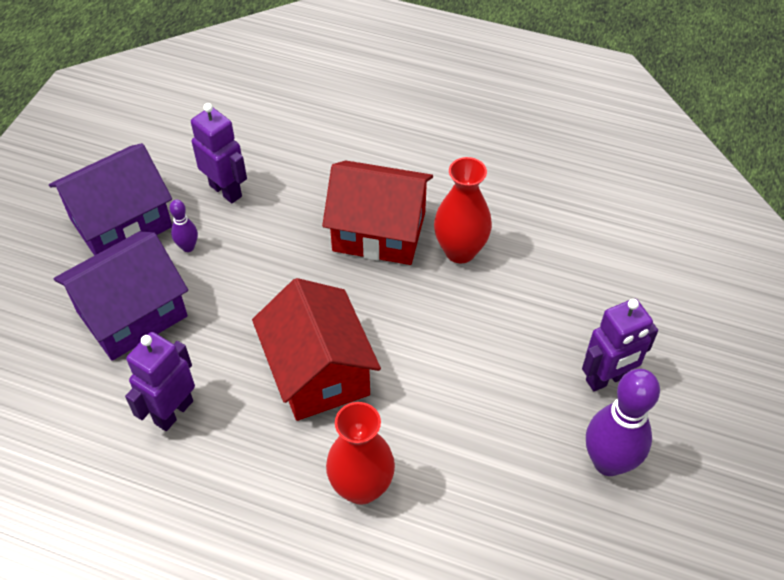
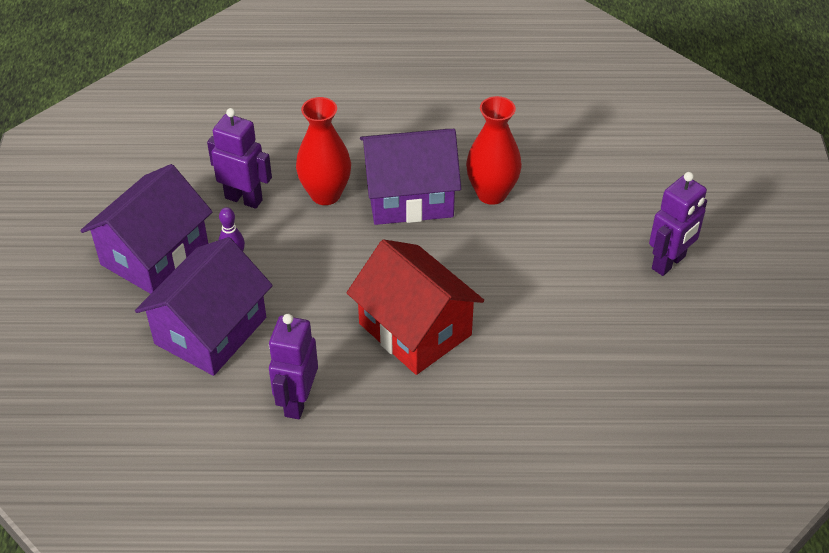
camera: 20 degrees left, 5 degrees down
red house [322,160,433,265] -> purple house [360,129,461,225]
red vase [326,402,395,505] -> red vase moved to [296,97,351,205]
purple bowling pin [586,369,660,476] -> none

